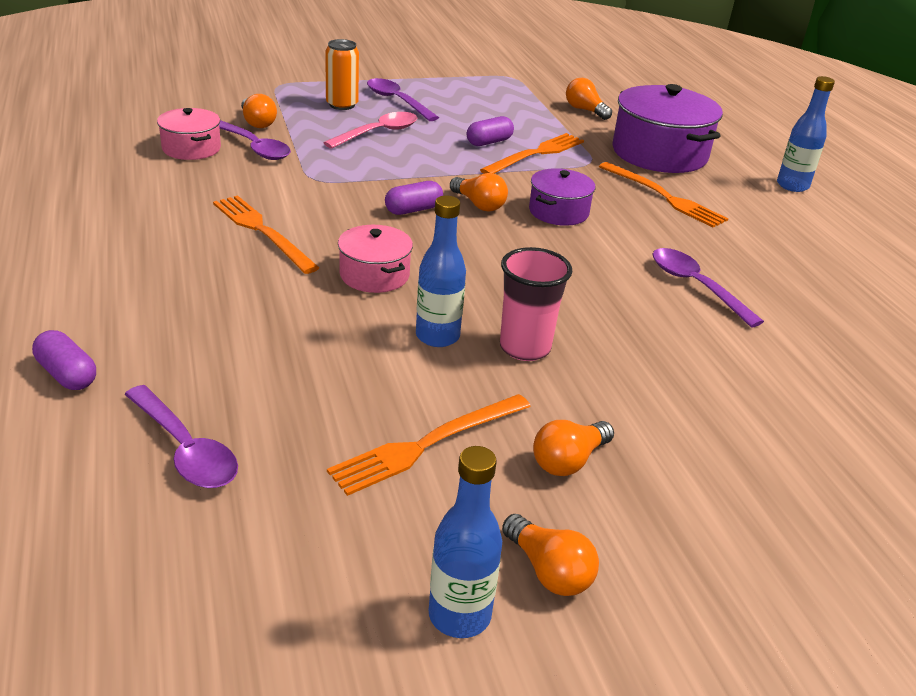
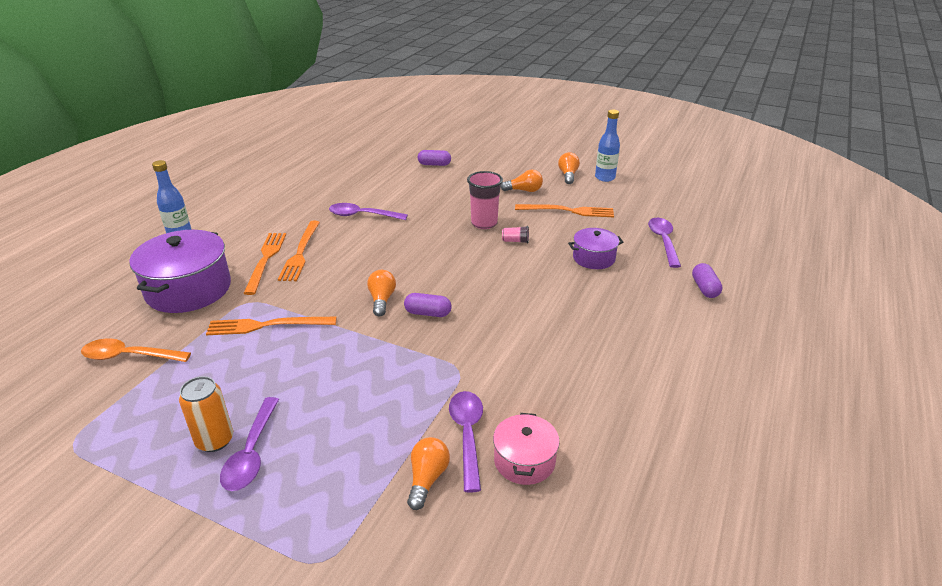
camera: 135 degrees left, 0 degrees up
orange fork [213,195,319,274] -> orange fork moved to [278,221,320,281]
pink spoon [323,112,417,149] -> none
orange can [325,39,359,110] -> orange can moved to [179,376,233,452]
pink pot [338,225,413,293] -> none
blue bottle [416,196,466,347] -> pink cup [502,226,529,244]
purple capsule [467,116,514,146] -> purple capsule moved to [418,150,451,166]
purple pot [529,168,595,226] -> purple pot moved to [568,228,624,269]
orange light bulb [566,78,612,120] -> orange spoon [81,338,191,362]
purple spoon [653,248,764,328] -> purple spoon turned 90 degrees clockwise [329,203,408,220]

